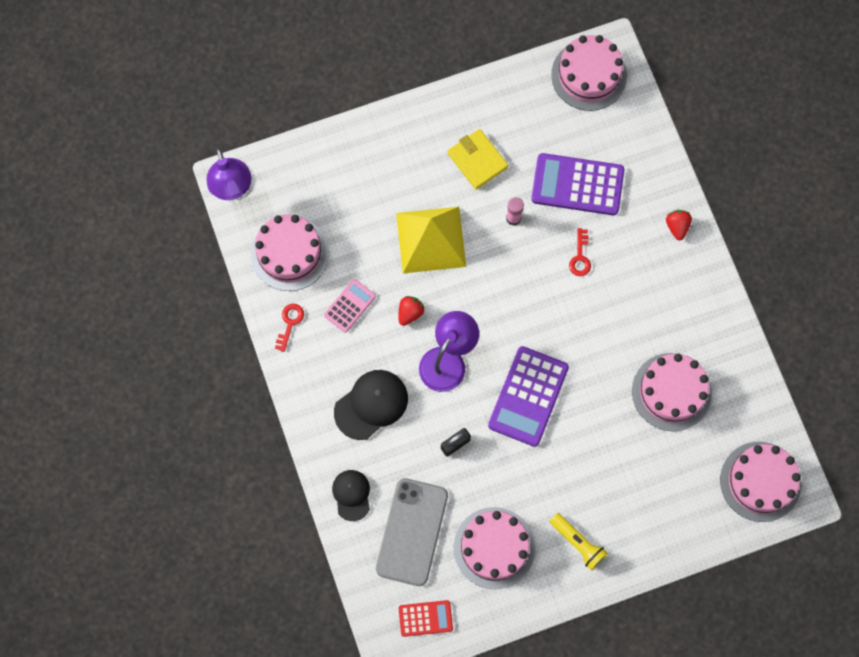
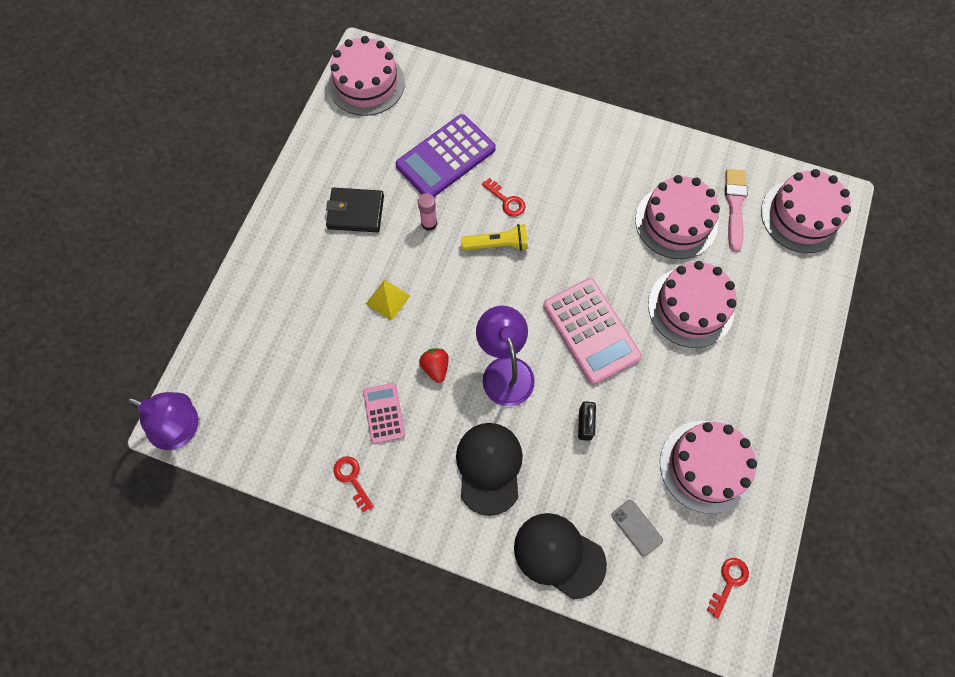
camera: 50 degrees left, 5 degrees down
pink cake [251,214,329,291] -> pink cake moved to [648,261,737,348]
black cap [332,470,370,521] -> black cap [514,513,607,599], size x1.56
grey phone [376,478,448,586] -> grey phone [611,500,663,556], size x0.44
yellow pyramid [396,207,466,273] -> yellow pyramid [366,279,410,321], size x0.46
red calculator [399,600,453,637] -> red key [707,558,749,619]
yellow wallet [448,129,508,190] -> black wallet [326,188,384,232]
purple calculator [488,346,569,447] -> pink calculator [543,278,642,385]
yellow flashlight [550,513,608,571] -> yellow flashlight moved to [461,224,528,251]
red strawberry [666,210,692,240] -> none
none -> pink brush [725,169,747,252]

